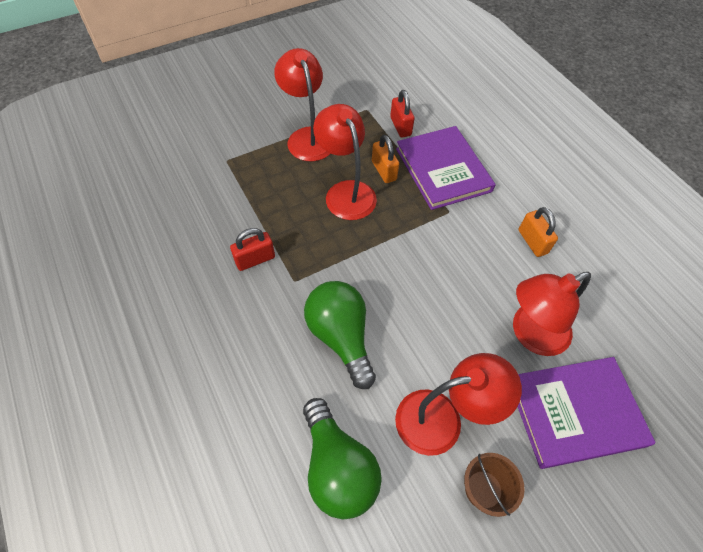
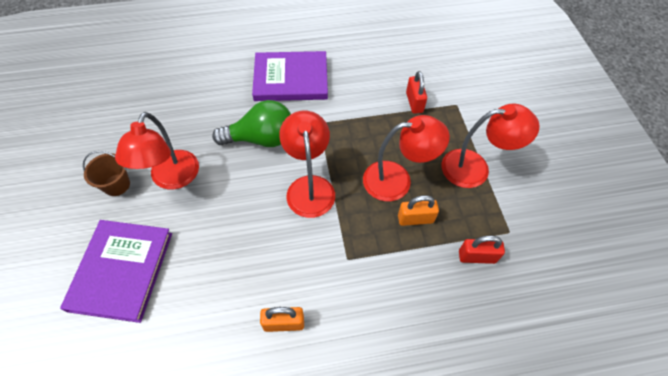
camera: 110 degrees right, 0 degrees up
red padlock [230,228,275,271] -> red padlock moved to [406,71,427,114]
green light bulb [303,398,382,519] -> none
purple book [396,126,495,210] -> purple book moved to [252,51,328,101]
red lamp [513,272,591,356] -> red lamp moved to [279,111,335,218]

